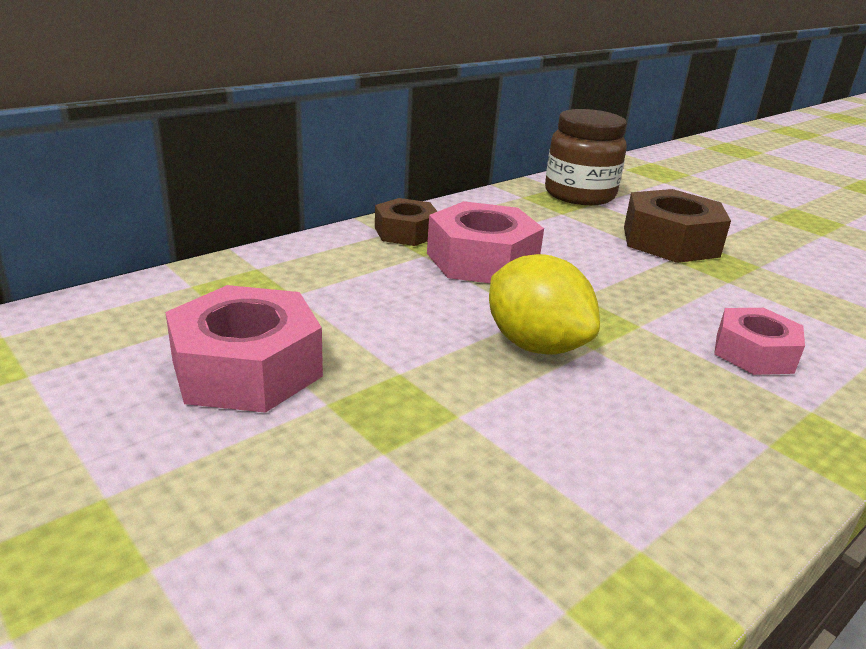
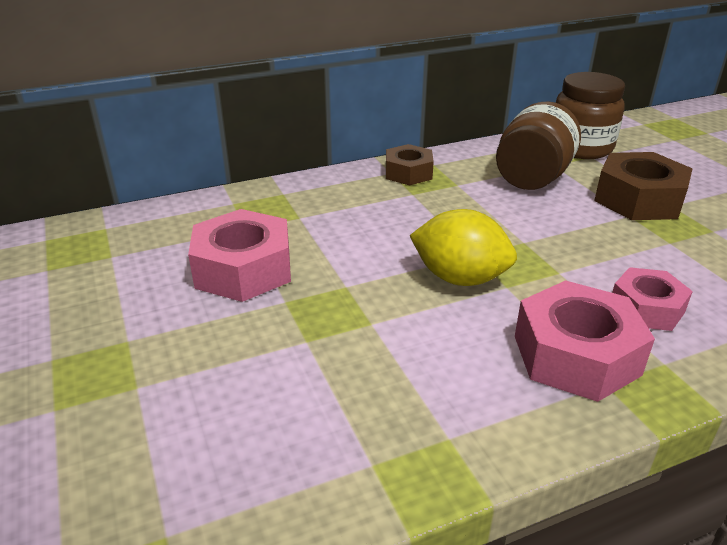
camera: 20 degrees right, 5 degrees up
pink nut [427,201,544,283] -> pink nut moved to [515,280,655,402]
yellow lemon [489,254,600,355] -> yellow lemon turned 45 degrees counterclockwise [409,209,517,286]
none -> brown jar [496,101,581,190]

